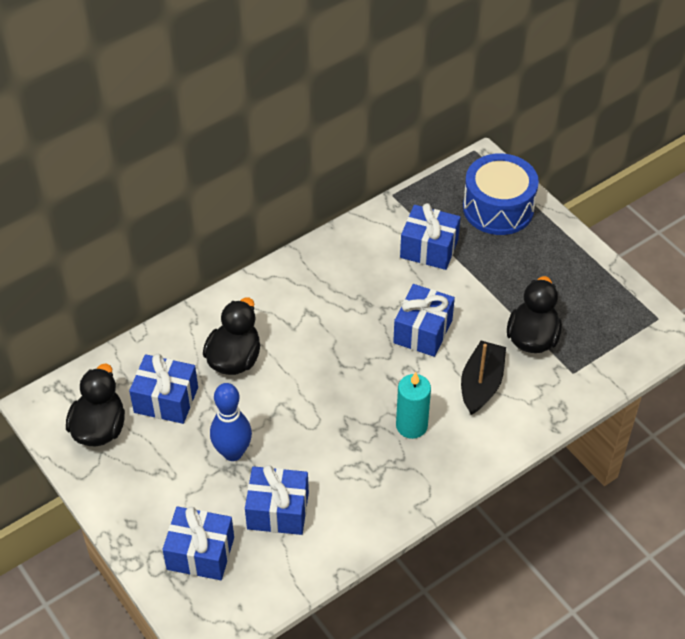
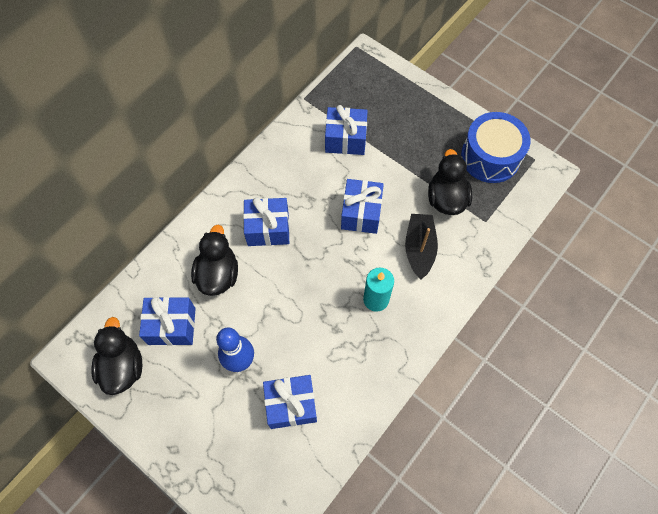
camera: 15 degrees left, 15 degrees up
blue gift [162,506,234,580] -> blue gift moved to [243,197,289,246]
blue drum [463,153,539,235] -> blue drum moved to [461,112,531,183]

